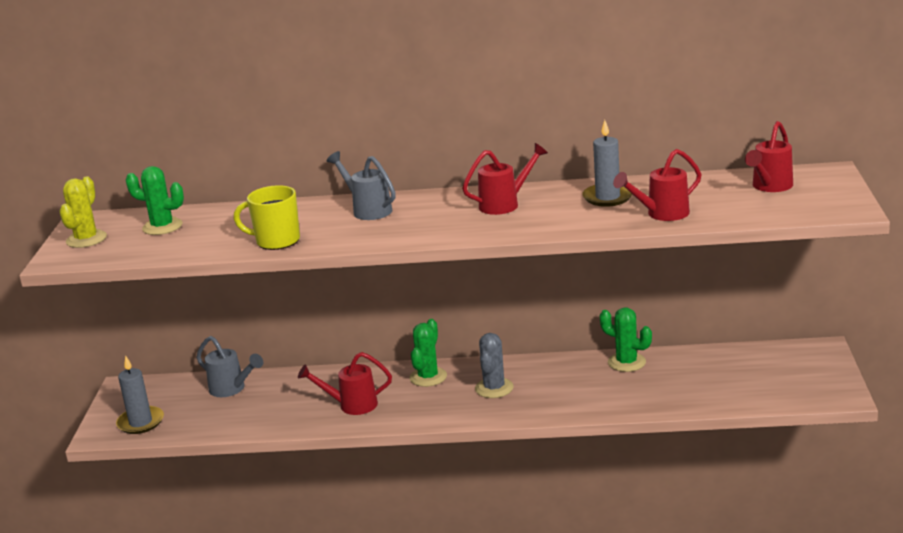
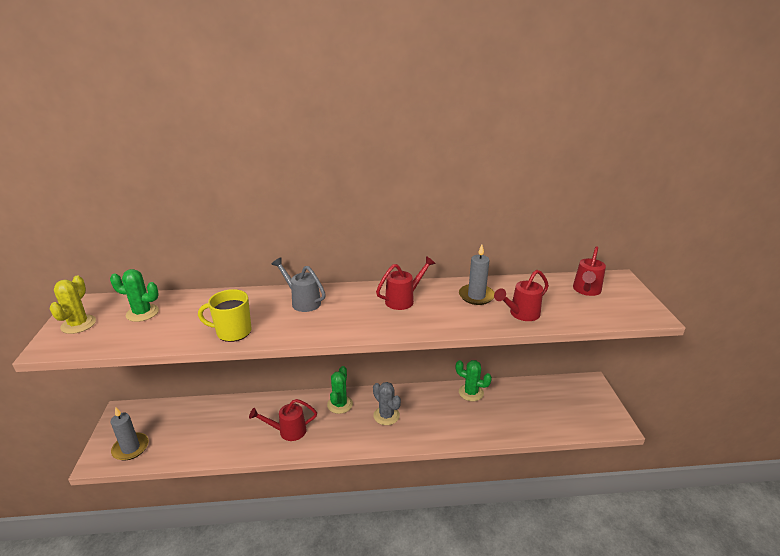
camera: 10 degrees left, 5 degrees up
grey watering can [196,336,263,397] -> none
grey cactus [475,333,514,398] -> grey cactus turned 45 degrees counterclockwise [373,382,401,425]

